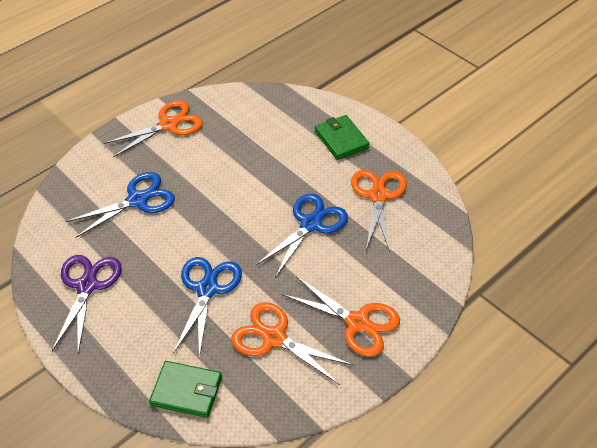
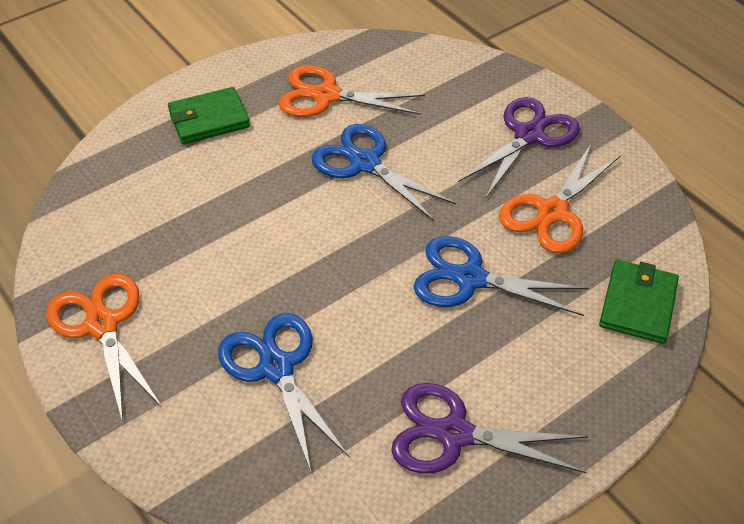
camera: 85 degrees left, 0 degrees up
orange scissors [283,276,400,357] -> purple scissors [458,97,580,198]

